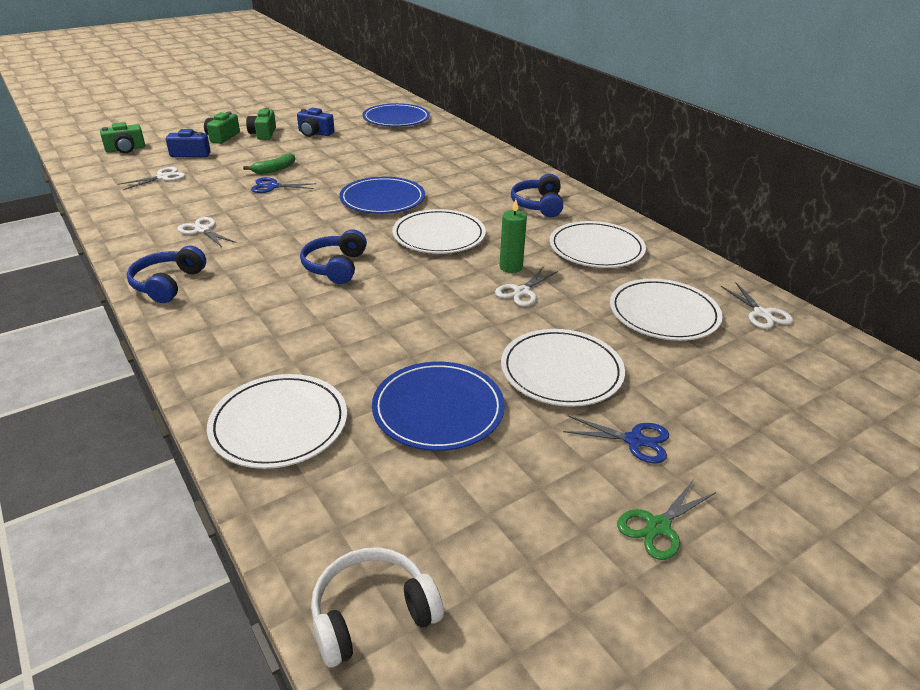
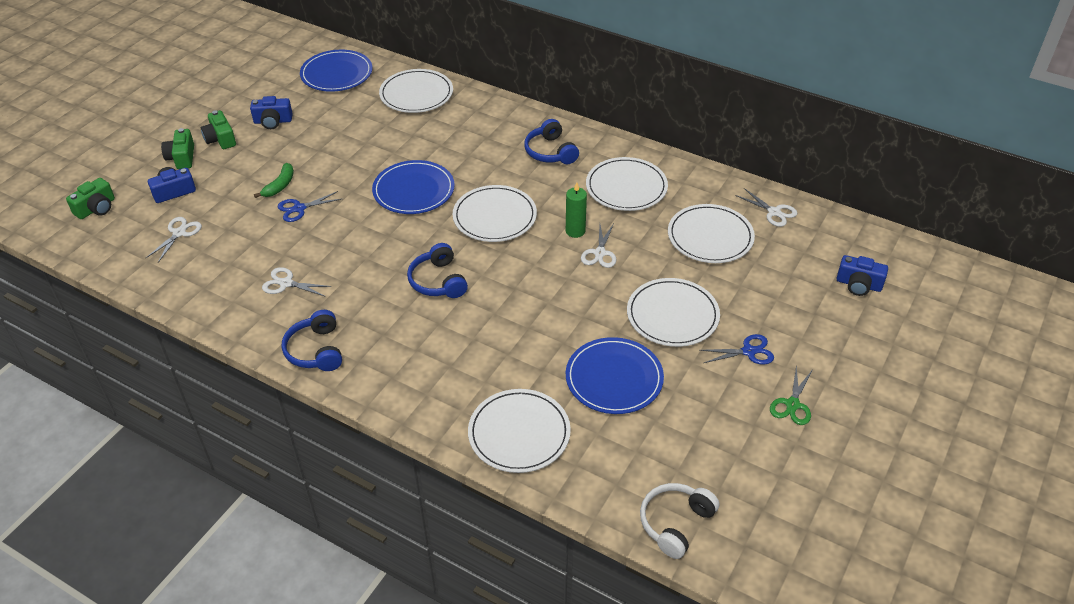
camera: 25 degrees left, 10 degrees up
none -> white plate [379,69,453,113]
none -> blue camera [837,255,888,296]

